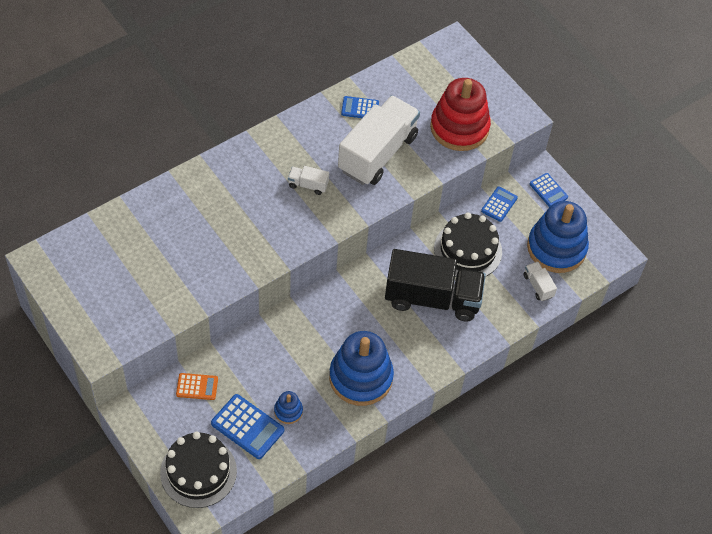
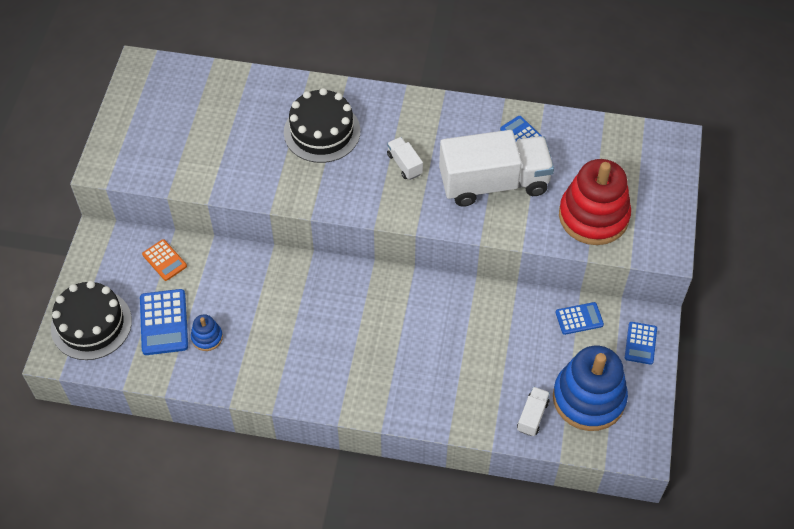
camera: 50 degrees right, 0 degrees up
blue stacking toy [329,331,394,406] -> none
black truck [385,249,486,322] -> none
black cake [434,212,502,277] -> black cake moved to [284,88,360,163]

